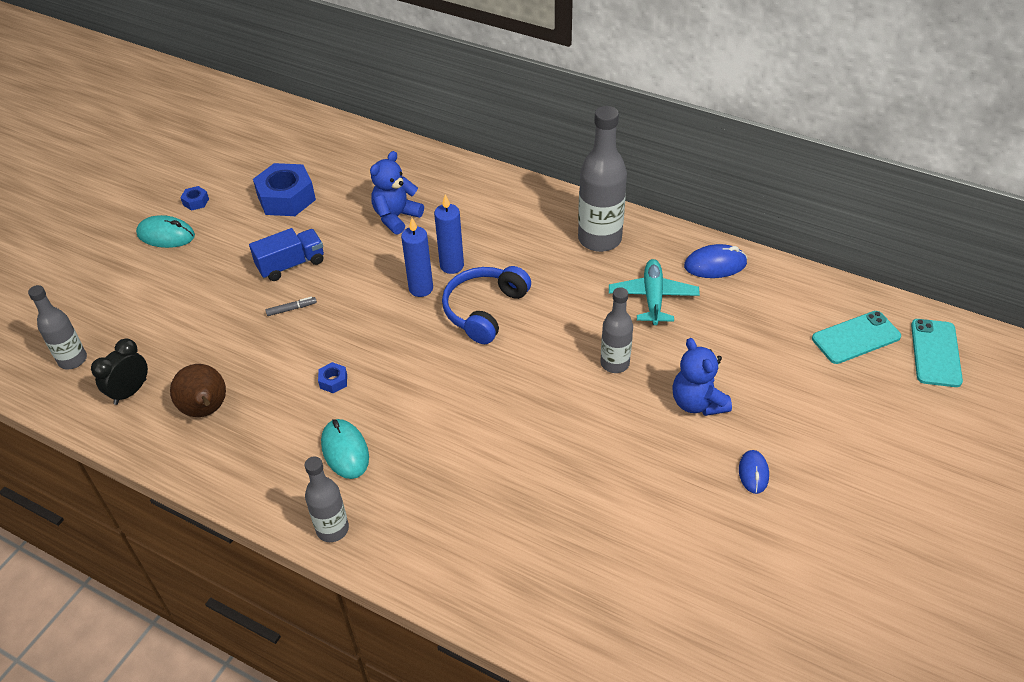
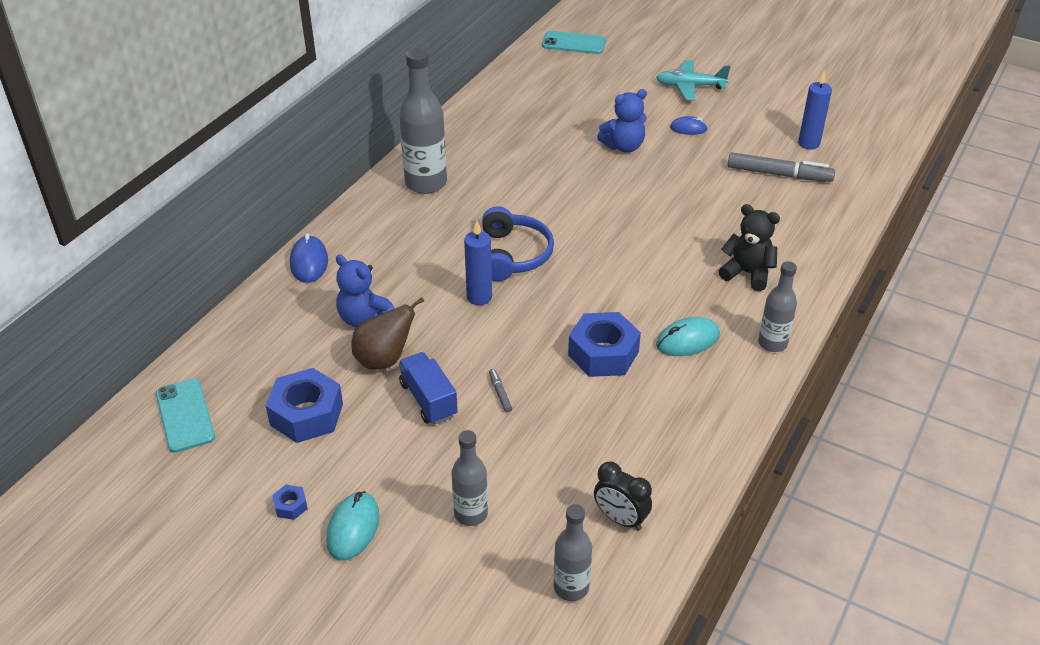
camera: 90 degrees left, 5 degrees down
brown pear [170,364,226,417] -> brown pear moved to [351,297,424,370]
blue nut [318,362,347,393] -> blue nut [568,312,641,377], size x2.29
blue candle [434,194,464,274] -> blue candle moved to [798,70,832,149]
blue headphones [442,266,531,344] -> blue headphones turned 120 degrees counterclockwise [482,206,554,281]
grey bottle [601,287,633,373] -> grey bottle moved to [451,430,488,526]
turquoise plane [609,259,700,325] -> turquoise plane moved to [656,60,731,101]
blue mouse [684,244,747,278] -> blue mouse moved to [290,233,328,283]
turquoise phone [812,311,901,364] -> turquoise phone moved to [156,378,215,453]
none -> black teddy bear [719,204,780,291]
none -> grey marker [728,152,835,182]

